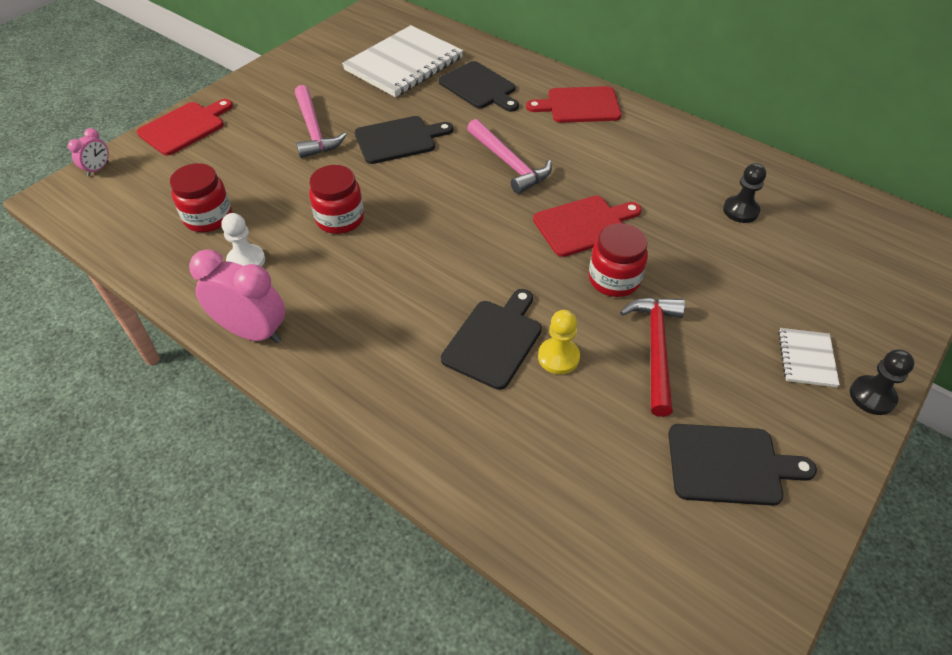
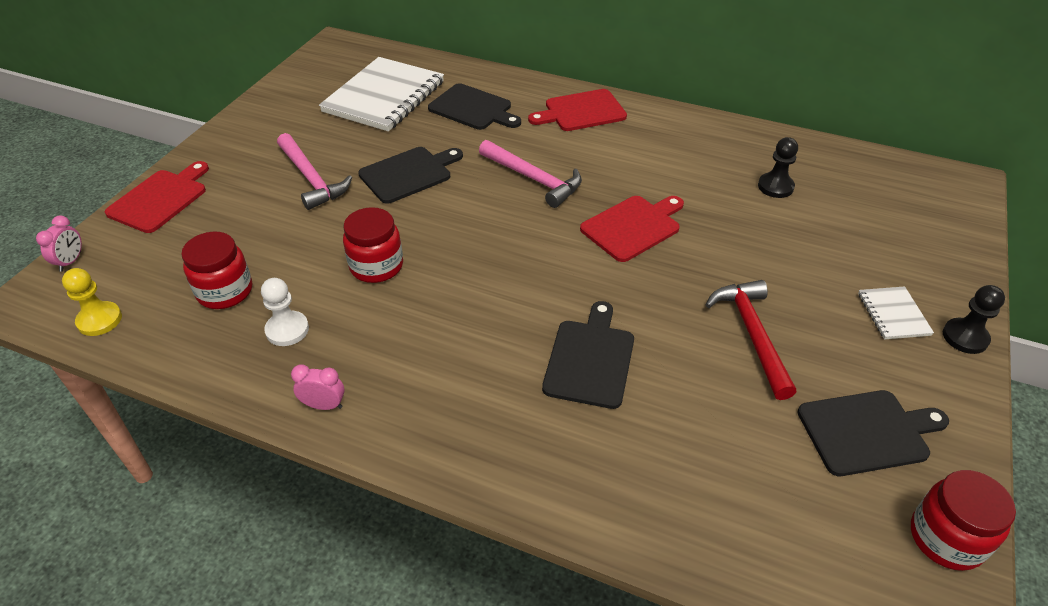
camera: 15 degrees left, 5 degrees down
pink clock [189,249,285,343] -> pink clock [291,364,345,410], size x0.50
yellow pawn [538,310,580,374] -> yellow pawn moved to [62,268,122,336]
red jar [589,223,648,297] -> red jar moved to [911,470,1016,571]

